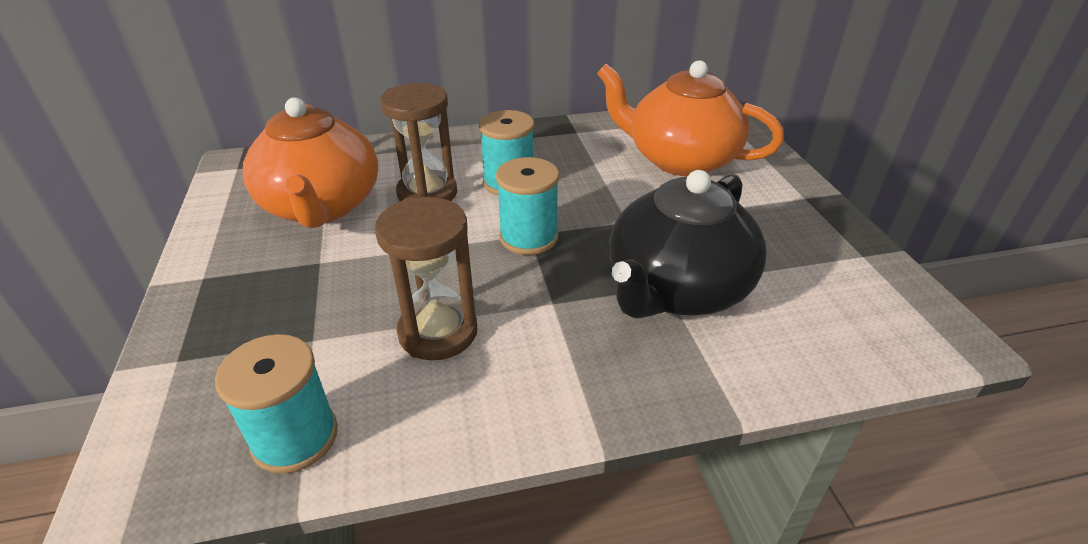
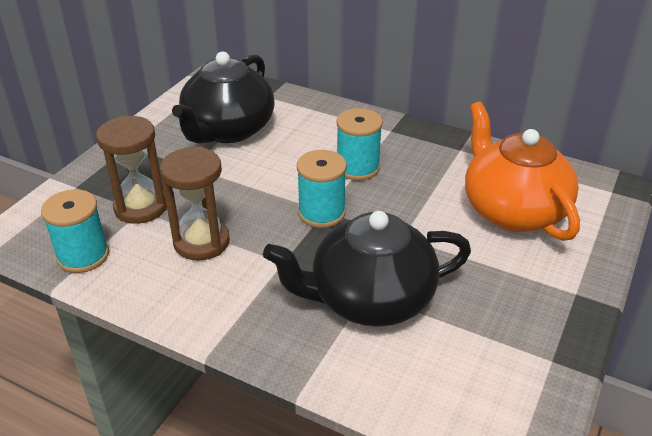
camera: 40 degrees right, 0 degrees up
orange teapot [243,97,378,228] -> black teapot [172,52,275,143]
brown hourglass [380,83,457,201] -> brown hourglass moved to [96,116,167,224]

